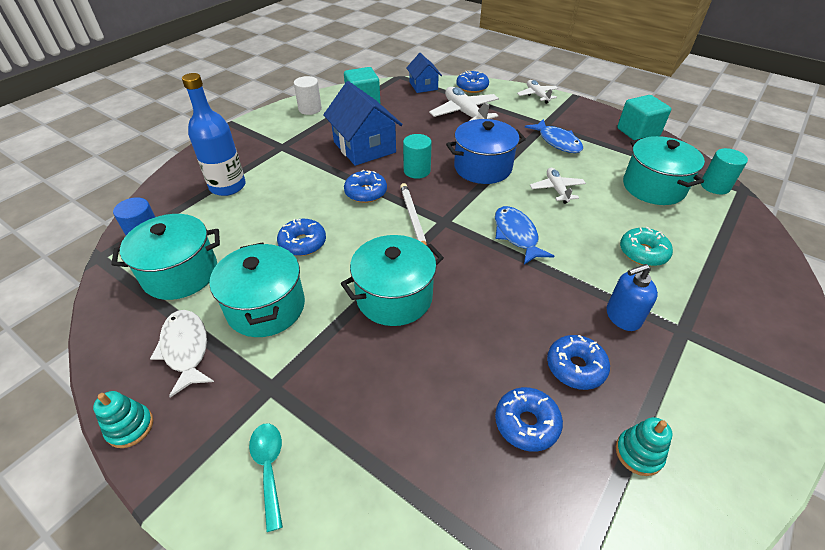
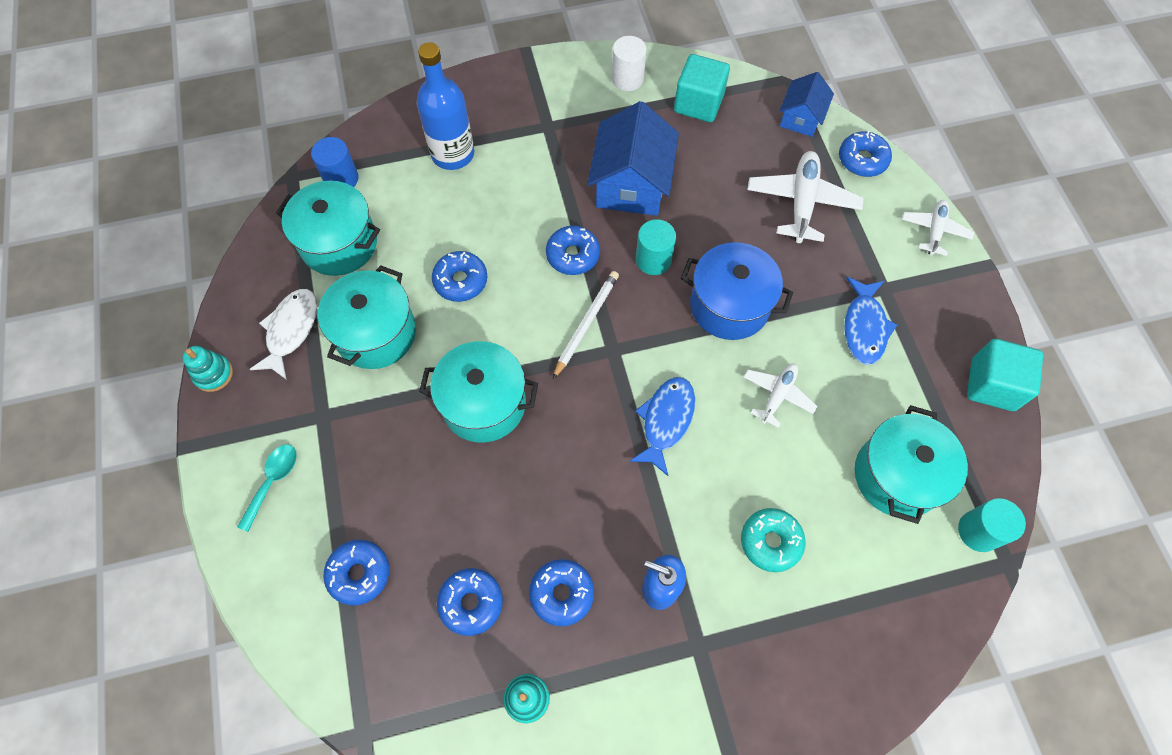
camera: 40 degrees right, 20 degrees up
none -> blue donut [323,540,389,606]

